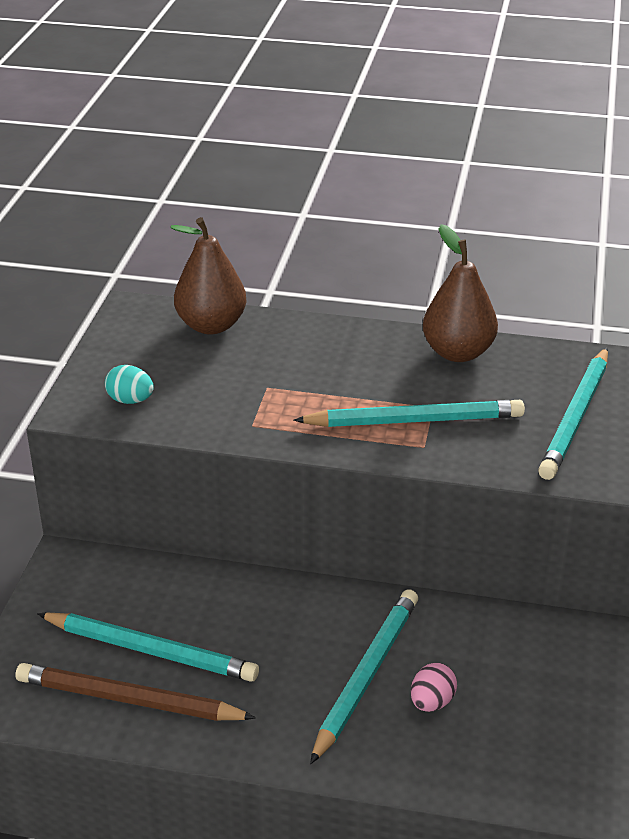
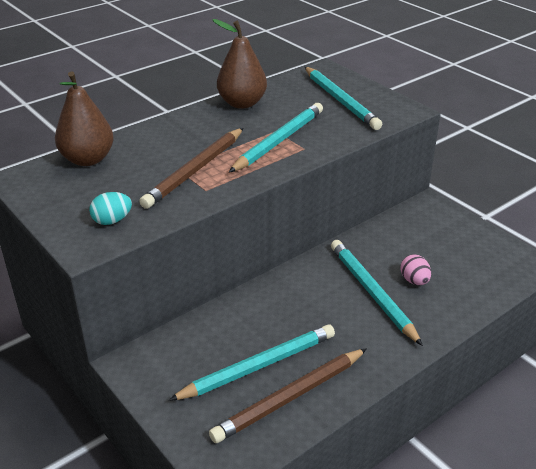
camera: 50 degrees left, 0 degrees up
none -> brown pencil [139,128,243,209]

